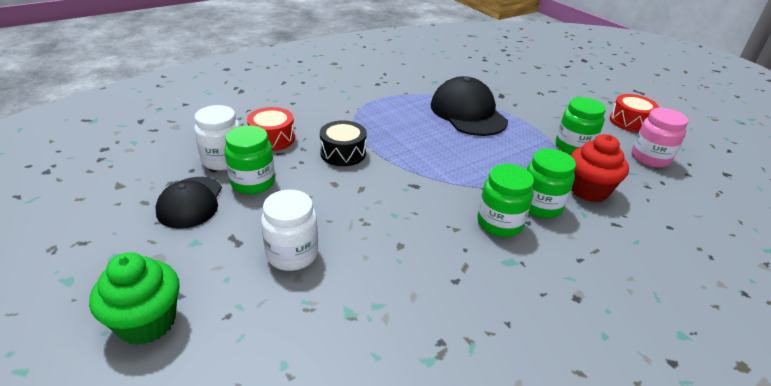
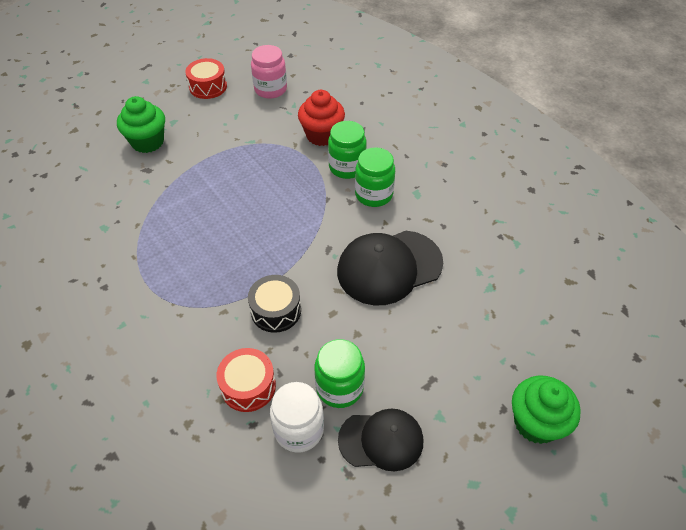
camera: 90 degrees left, 15 degrees up
white jar [261,190,318,271] -> none
black cap [431,76,508,136] -> black cap moved to [337,231,443,305]
green jar [556,97,606,155] -> none
none -> green cupcake [117,96,165,153]

